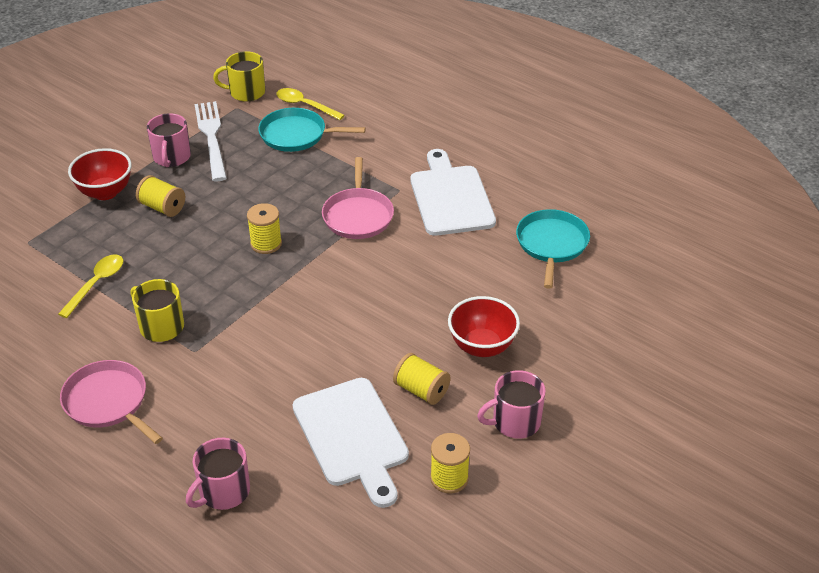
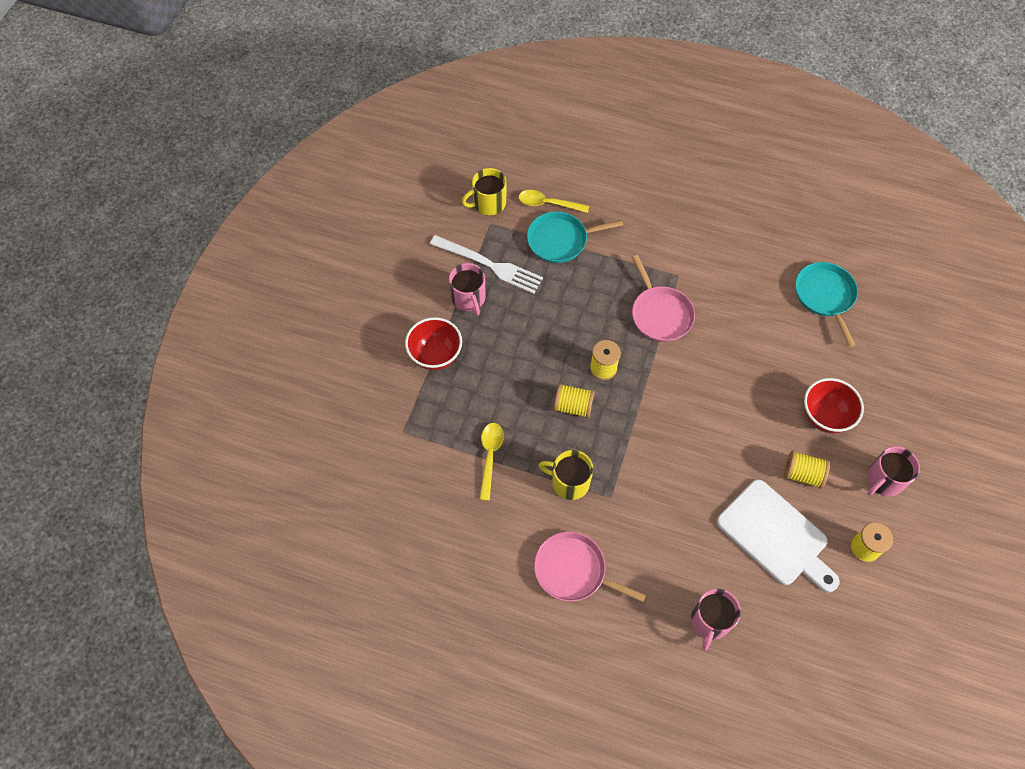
camera: 20 degrees left, 20 degrees up
yellow spool [136,175,185,217] -> yellow spool moved to [554,384,595,418]
white fork [195,101,227,182] -> white fork turned 150 degrees clockwise [430,235,543,294]
white cutting board [410,149,496,236] -> none

